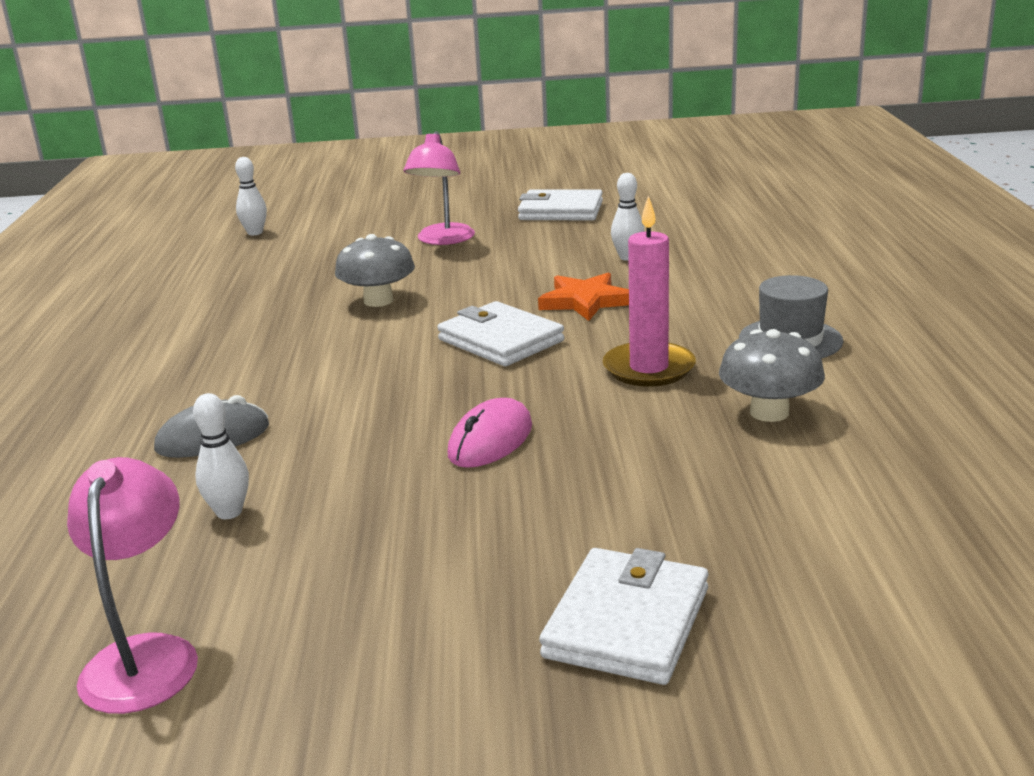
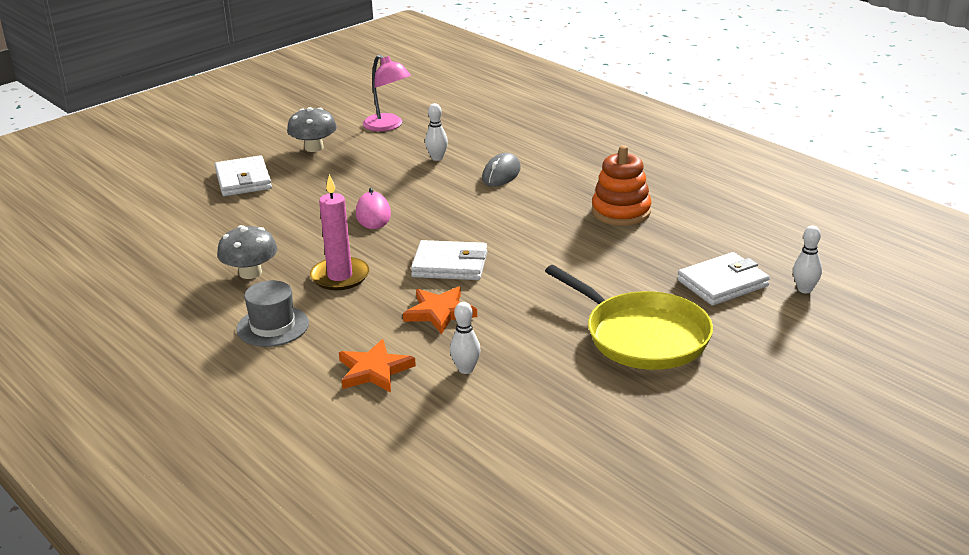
camera: 140 degrees right, 5 degrees up
grey mushroom [335,234,415,307] -> grey mushroom moved to [287,107,337,152]
pink lamp [403,131,475,245] -> yellow pan [545,265,713,370]
white wallet [518,189,603,221] -> white wallet moved to [677,252,770,306]
none -> orange star [339,339,416,392]
none -> orange stacking toy [592,145,651,226]

